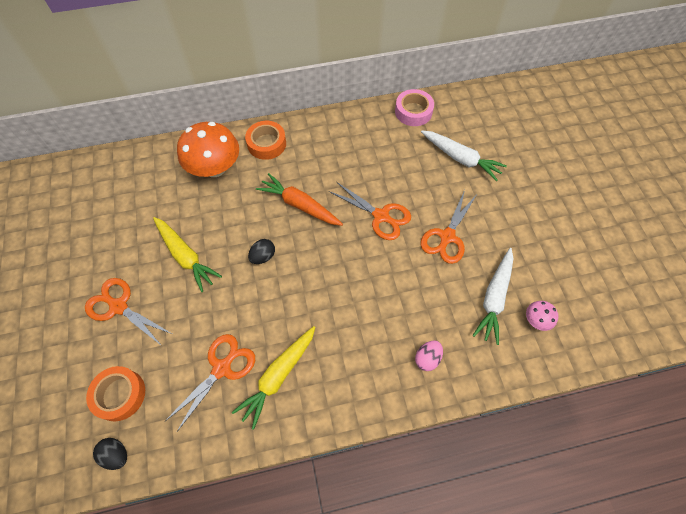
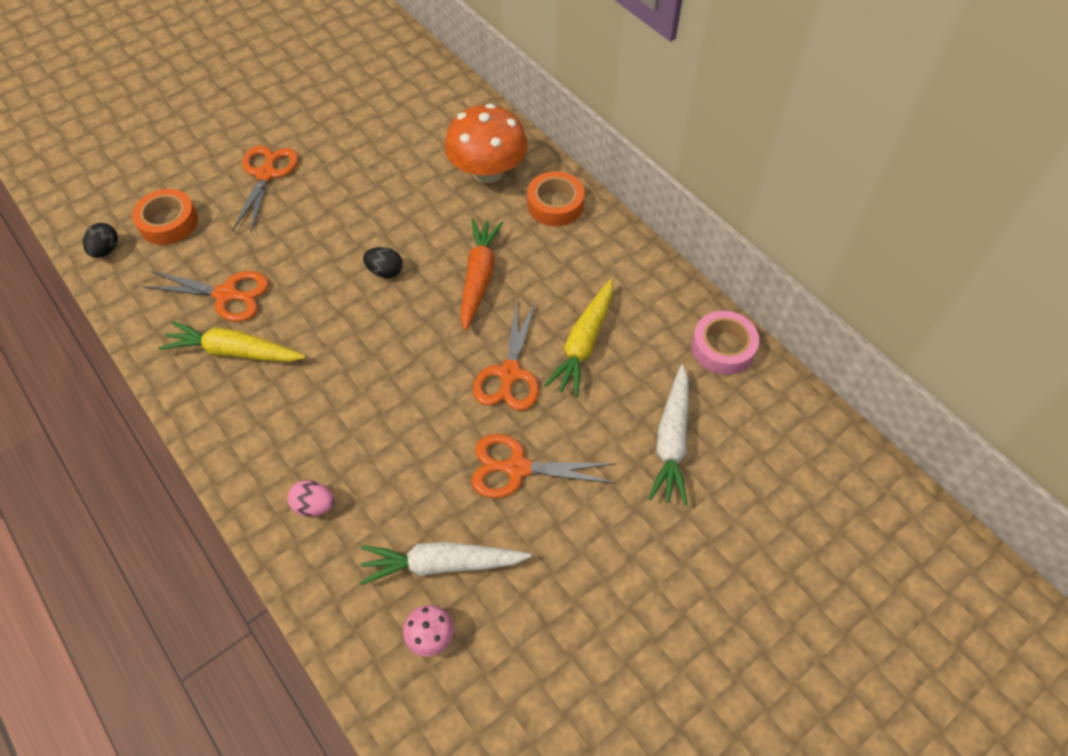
camera: 65 degrees right, 5 degrees down
yellow carrot [153,217,222,292] -> yellow carrot moved to [544,279,613,398]

